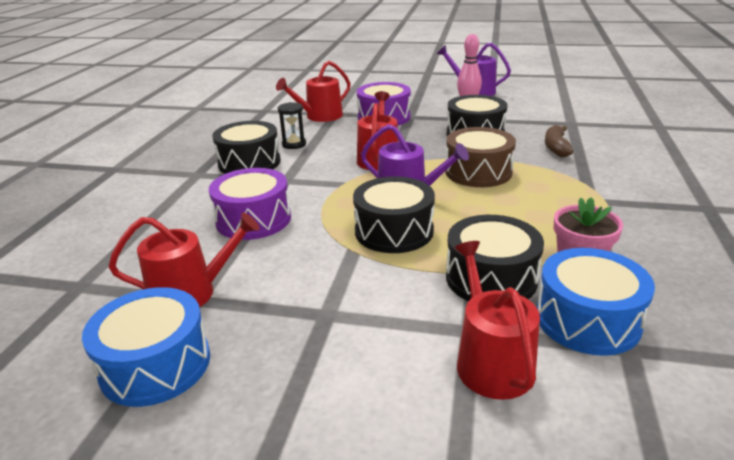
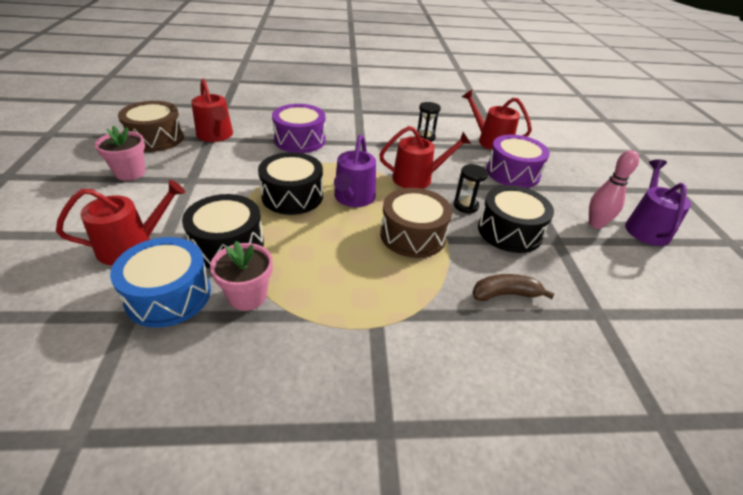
camera: 70 degrees right, 10 degrees up
blue drum [82,287,210,407] -> brown drum [118,101,184,152]
black drum [212,121,281,174] -> none
none -> pink flower pot [95,125,146,181]
none -> black hourglass [454,164,488,214]

